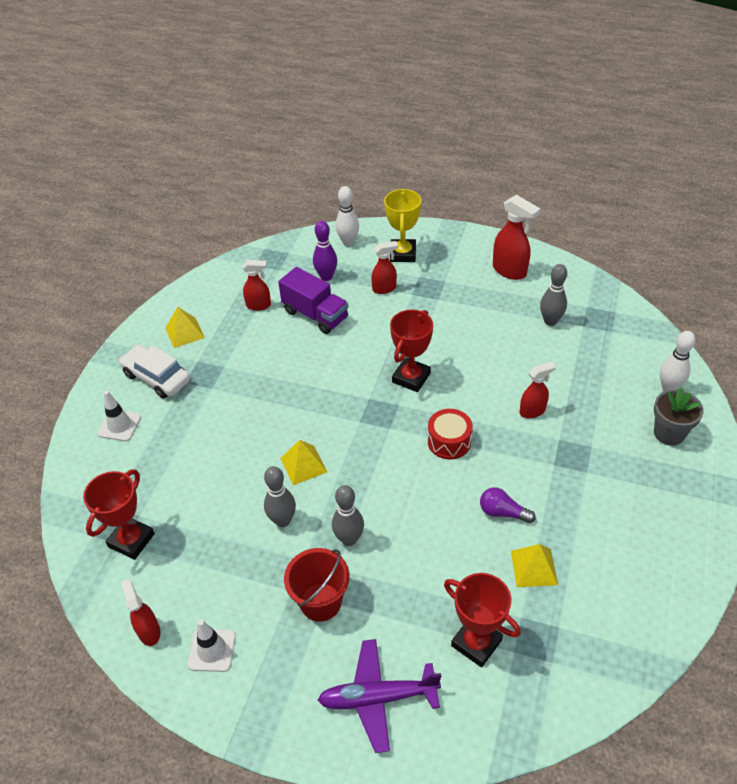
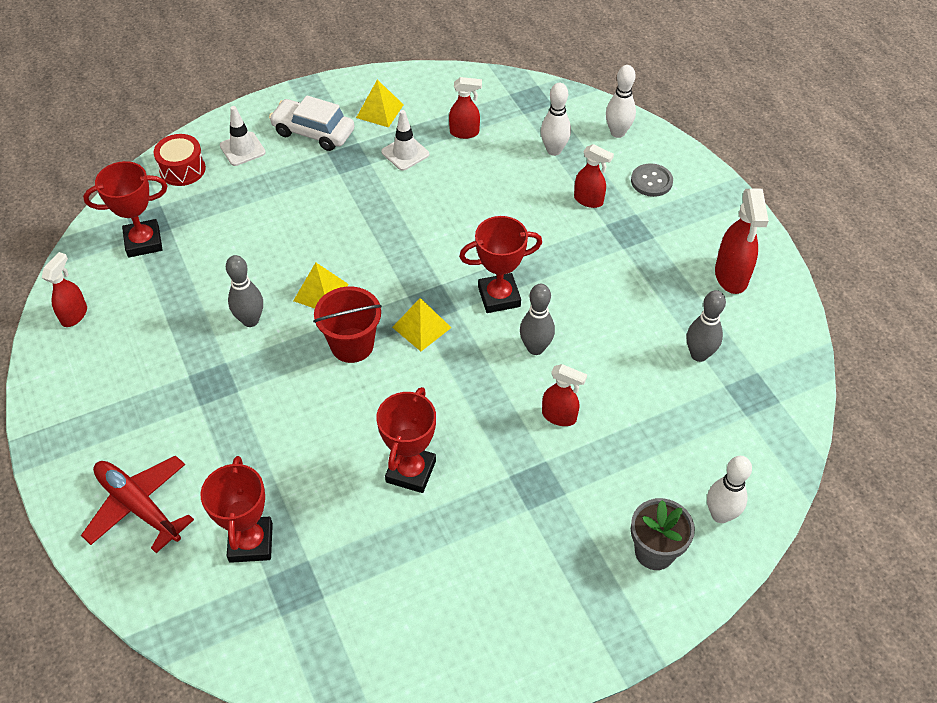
camera: 45 degrees right, 5 degrees up
white car [119,345,190,398] -> white car turned 60 degrees counterclockwise [269,95,354,151]
white traffic cone [188,619,236,672] -> white traffic cone moved to [381,110,429,171]
red spray bottle [243,260,271,311] -> red spray bottle turned 45 degrees counterclockwise [449,77,482,139]
purple truck [278,267,348,334] -> none
red bucket [284,548,350,621] -> red bucket moved to [313,287,382,363]
purple bowling pin [313,221,337,281] -> white bowling pin [541,83,571,156]
purple plane [318,639,441,753] -> red plane [81,455,194,553]
grey bowling pin [332,485,364,546] -> grey bowling pin moved to [520,284,555,355]
yellow trophy [384,189,421,262] -> grey button [631,163,673,197]
red drum [428,409,473,459] -> red drum moved to [154,134,206,186]
purple light bulb [480,487,536,523] -> red trophy [376,387,436,493]
yellow pyramid [511,544,558,587] -> yellow pyramid moved to [392,298,451,351]

